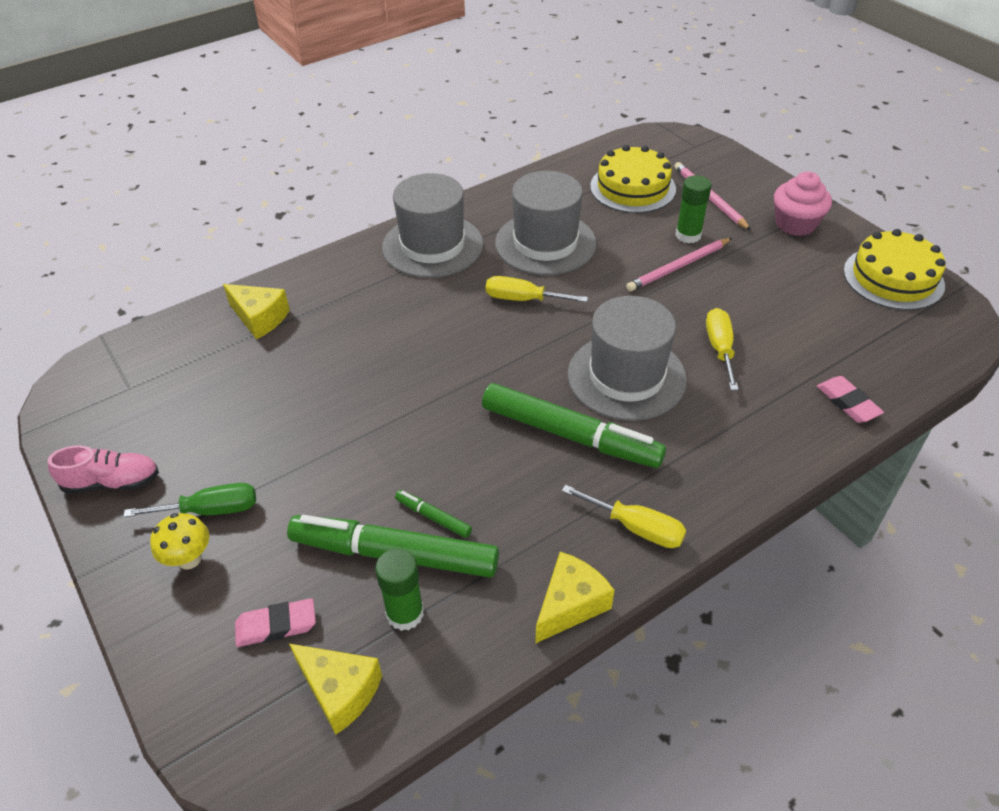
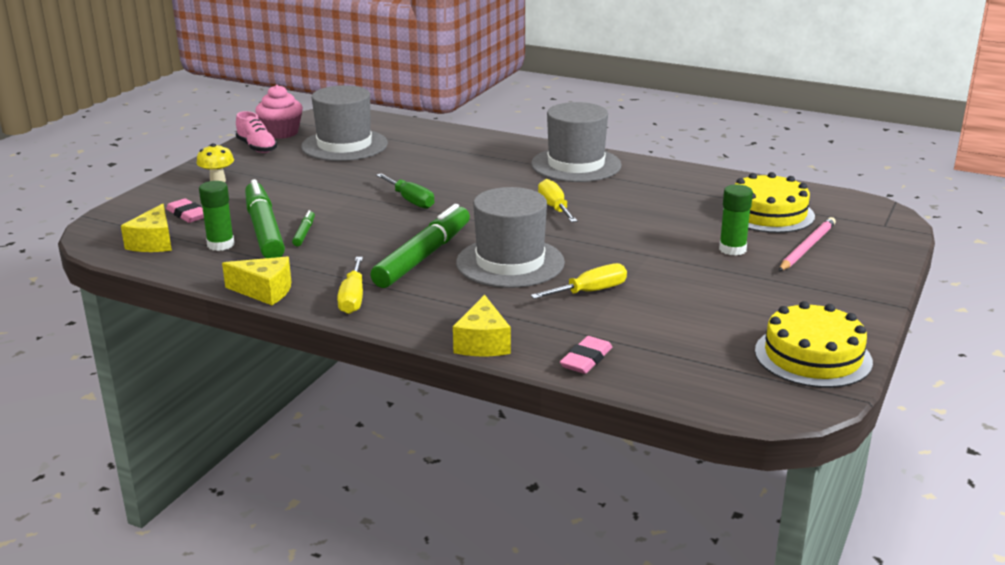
camera: 60 degrees right, 20 degrees down
green screwdriver [123,483,256,517] -> green screwdriver moved to [376,174,434,209]
yellow cheese [223,284,290,339] -> yellow cheese moved to [453,295,511,356]
green marker [482,383,666,468] -> green marker turned 150 degrees counterclockwise [370,204,470,288]
grey hat [495,171,597,275] -> grey hat moved to [301,85,388,161]
pink pencil [626,238,732,291] -> none
pink cupcake [774,171,832,236] -> pink cupcake moved to [255,85,303,139]

